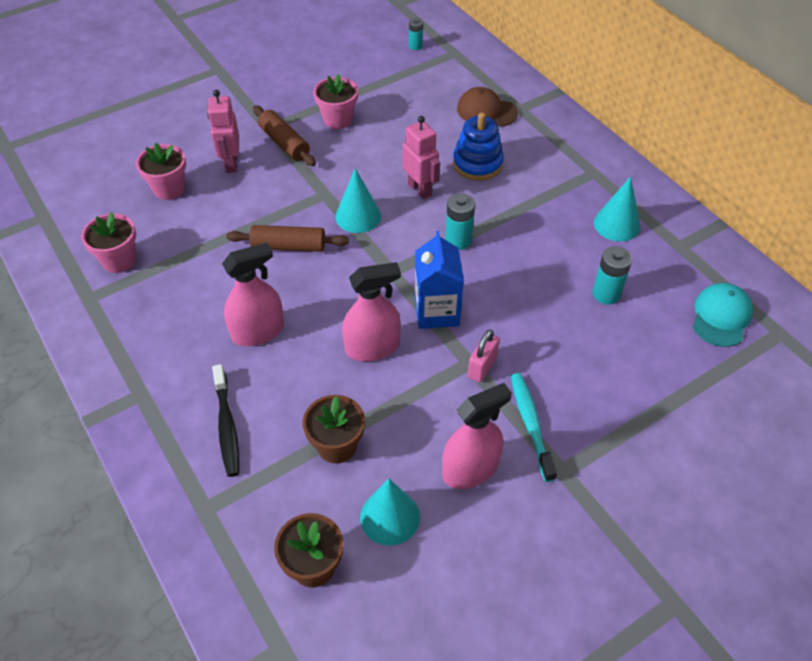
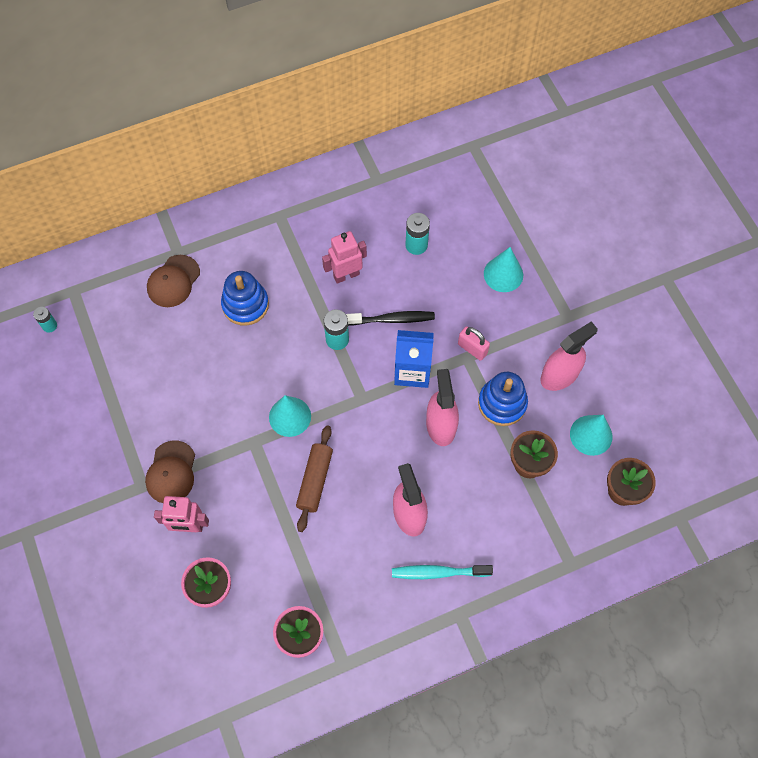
camera: 80 degrees left, 15 degrees up
black toothbrush [212,364,239,477] -> black toothbrush moved to [346,311,435,326]
brown rolling pin [253,106,316,166] -> brown cap [145,441,195,503]
pink flower pot [313,74,358,129] -> none
pink robot [402,116,440,199] -> pink robot moved to [322,231,367,284]
pink spray bottle [442,383,512,489] -> pink spray bottle turned 75 degrees clockwise [540,321,598,391]
turquoise toothbrush [511,373,557,482] -> turquoise toothbrush moved to [392,565,493,579]
turquoise cone [594,176,640,242] -> turquoise cone moved to [484,247,523,292]
turquoise cap [693,283,753,347] -> none
none -> blue stacking toy [478,372,528,426]

